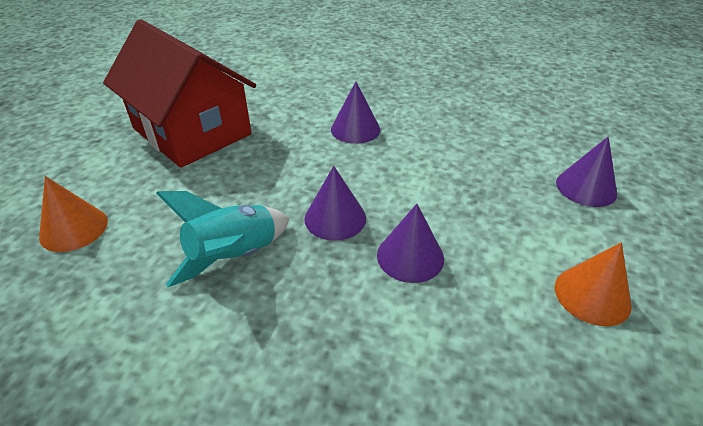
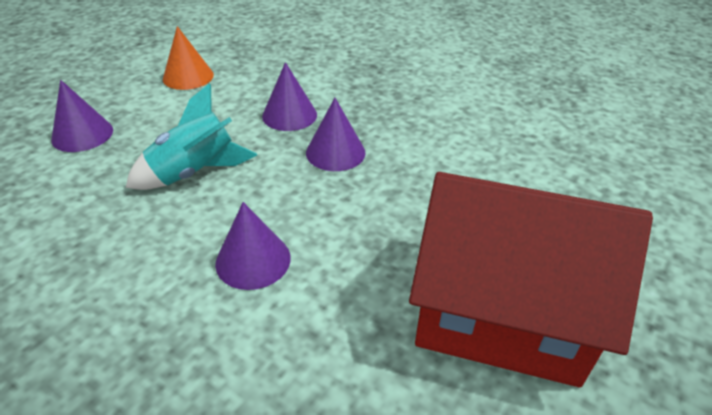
camera: 165 degrees left, 0 degrees up
orange cone [39,176,108,252] -> none
red house [103,19,256,168] -> red house turned 45 degrees counterclockwise [409,172,653,387]
turquoise rocket [156,191,289,287] -> turquoise rocket moved to [126,83,257,190]

